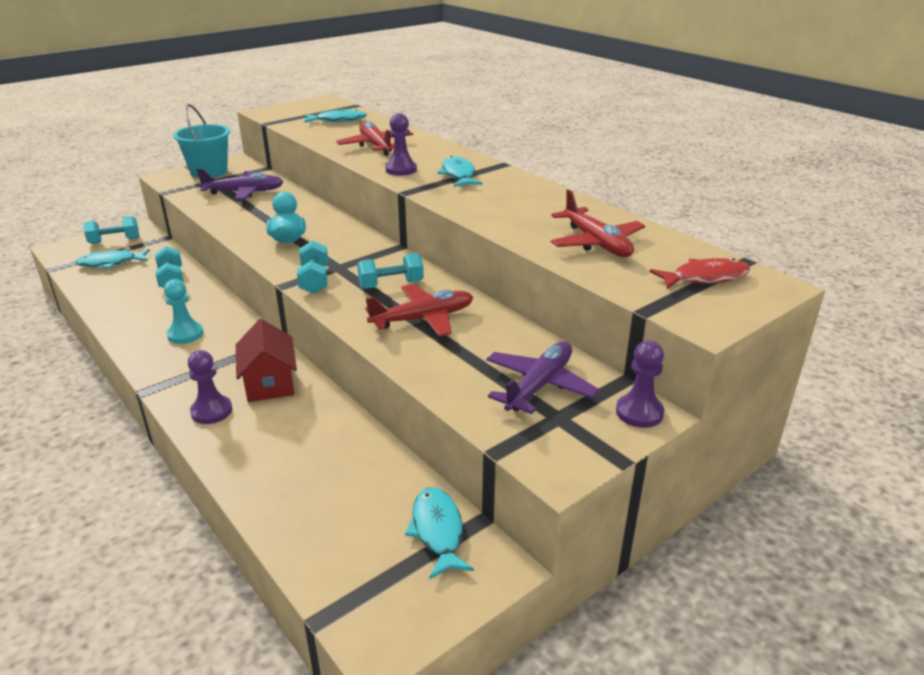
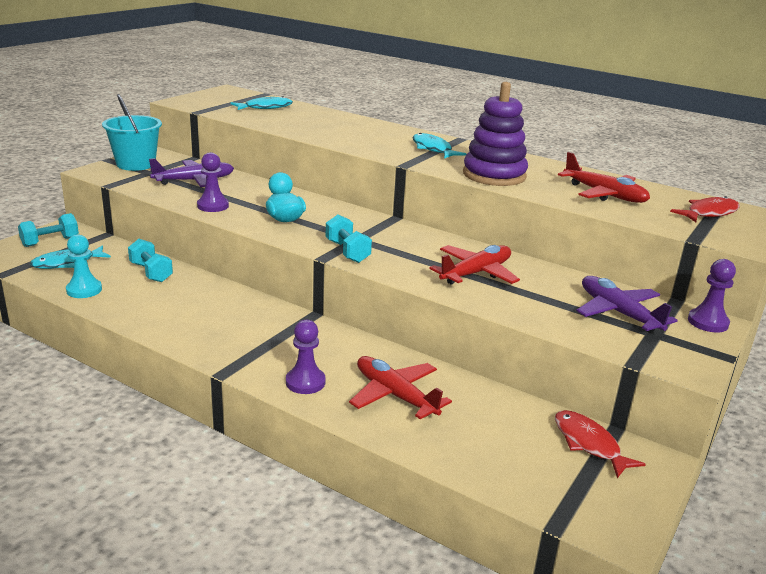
camera: 20 degrees left, 5 degrees down
turquoise pawn [164,279,203,344] -> turquoise pawn moved to [66,234,102,298]
red house [236,319,297,402] -> none
red plane [336,121,413,156] -> red plane moved to [349,356,452,419]
turquoise dumbbell [357,253,424,289] -> none
purple pawn [385,113,417,176] -> purple pawn moved to [197,152,229,212]
turquoise fish [405,487,474,579] -> red fish [555,410,646,478]
purple plane [486,341,600,414] -> purple plane turned 45 degrees counterclockwise [576,276,678,333]
none -> purple stacking toy [463,82,528,186]

